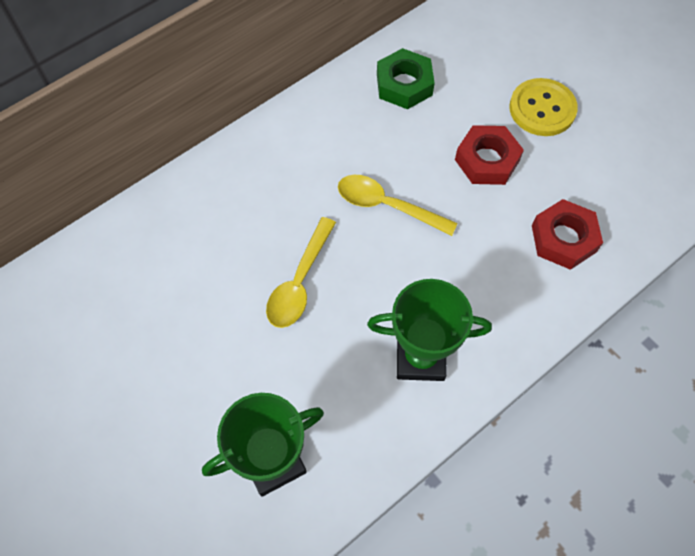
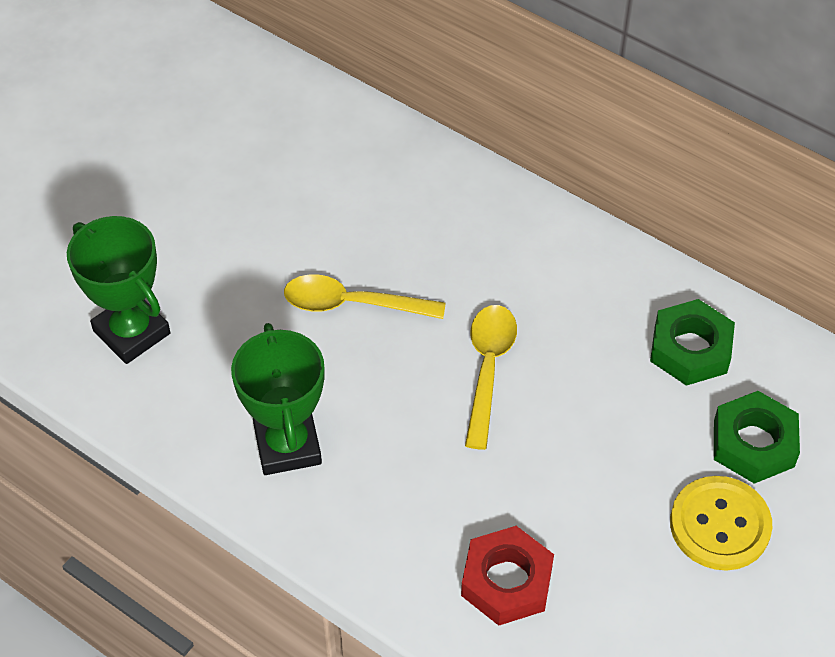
camera: 75 degrees right, 10 degrees down
red nut [455,125,524,185] -> none
none -> green nut [714,391,800,484]

